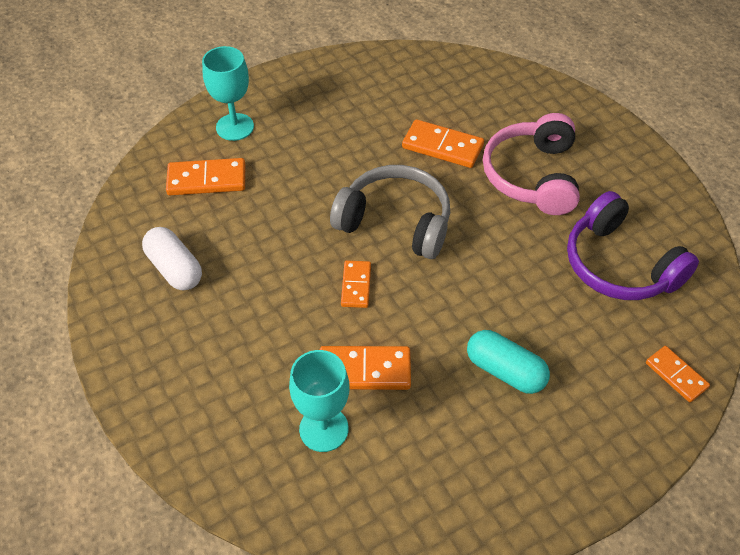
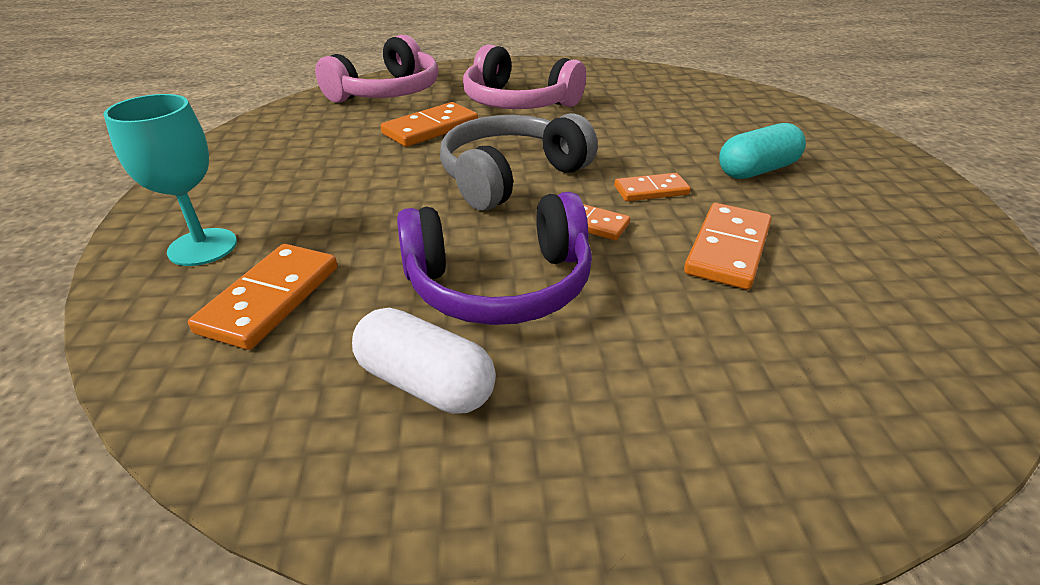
camera: 65 degrees left, 15 degrees down
white capsule [142,227,202,290] -> white capsule turned 45 degrees clockwise [352,308,496,414]
turquoise goblet [289,350,349,452] -> none
purple headphones [567,191,699,300] -> purple headphones moved to [397,192,592,325]
orange domino [646,346,710,402] -> orange domino moved to [614,173,691,201]
none -> pink headphones [315,35,439,103]

